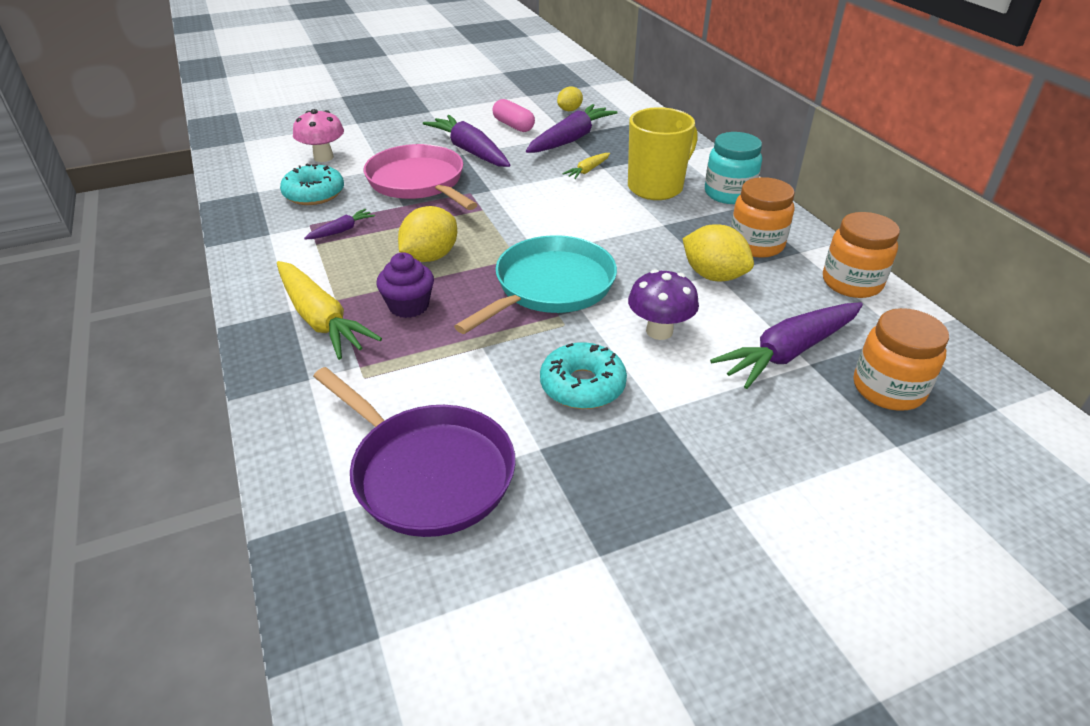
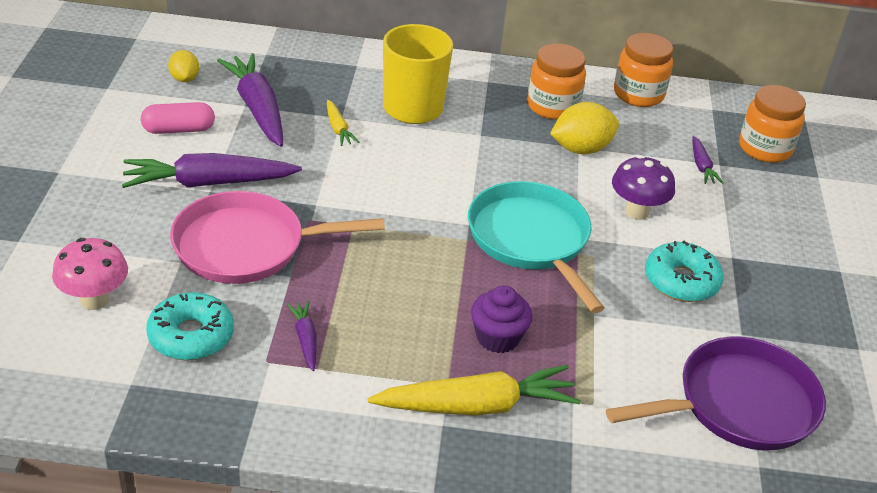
camera: 65 degrees left, 0 degrees up
yellow lemon [398,206,457,262] -> none
turquoise jar [705,132,762,204] -> none
purple carrot [710,302,863,389] -> purple carrot [692,136,723,184], size x0.48

